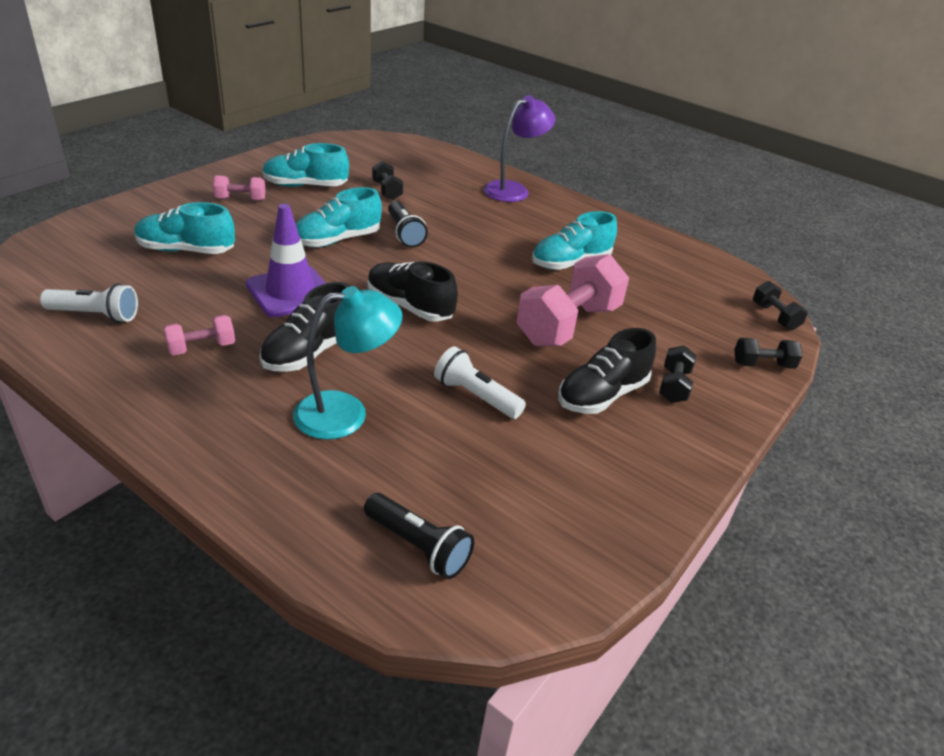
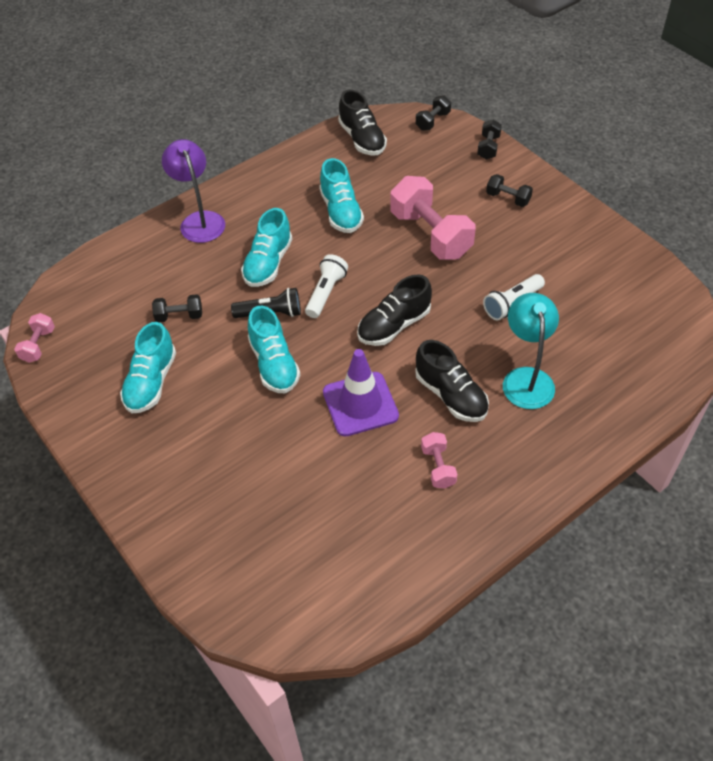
camera: 70 degrees left, 15 degrees up
white flashlight [40,283,138,323] -> white flashlight moved to [305,254,348,318]
turquoise shoe [134,202,235,254] -> turquoise shoe moved to [241,208,292,287]
pink dumbbell [213,175,266,201] -> pink dumbbell moved to [14,313,55,363]
black flashlight [364,493,474,579] -> none
black shoe [558,328,656,414] -> black shoe moved to [338,90,387,156]
black dumbbell [753,281,808,330] -> black dumbbell turned 45 degrees counterclockwise [416,96,451,131]

